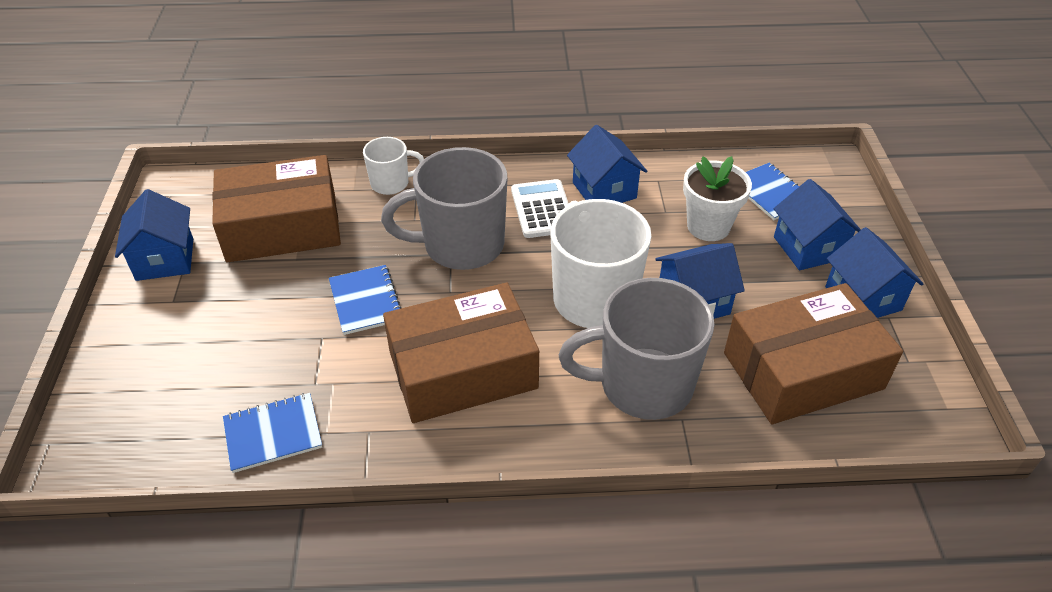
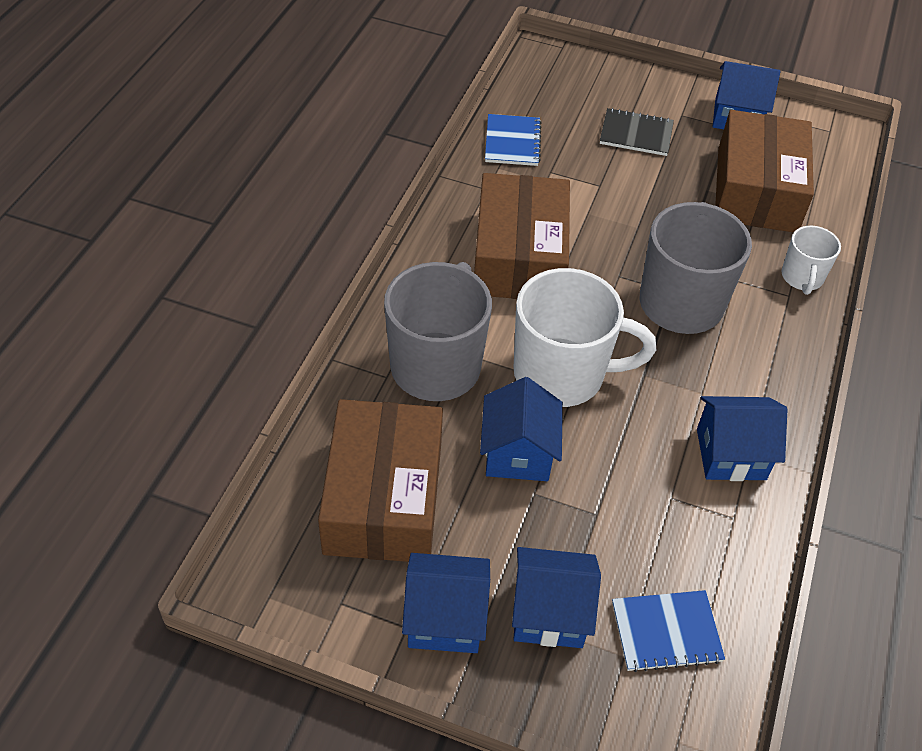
camera: 110 degrees right, 5 degrees up
blue notebook [329,265,401,335] -> none
white calculator [511,179,569,238] -> none
white flower pot [683,156,752,241] -> none
none -> black notebook [600,108,674,156]

